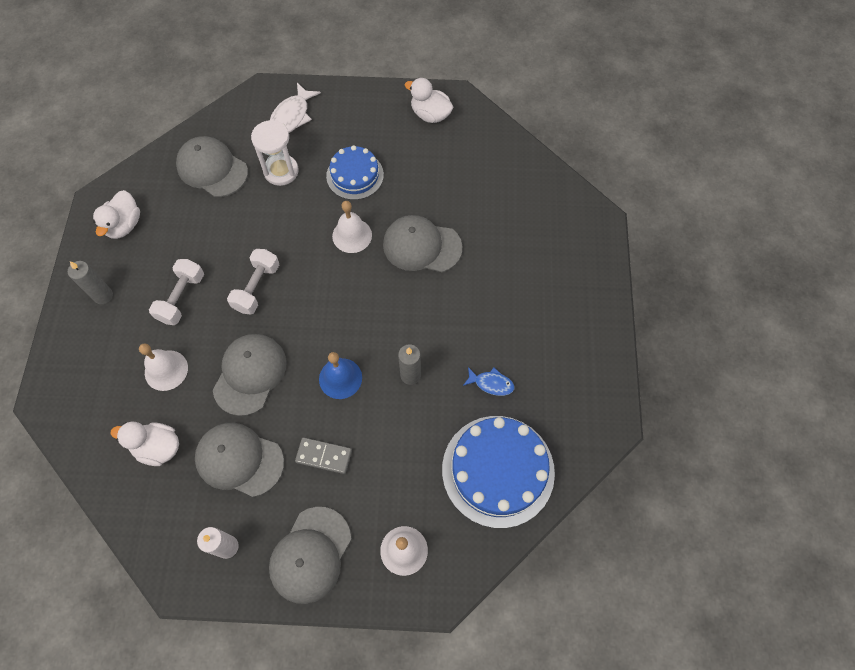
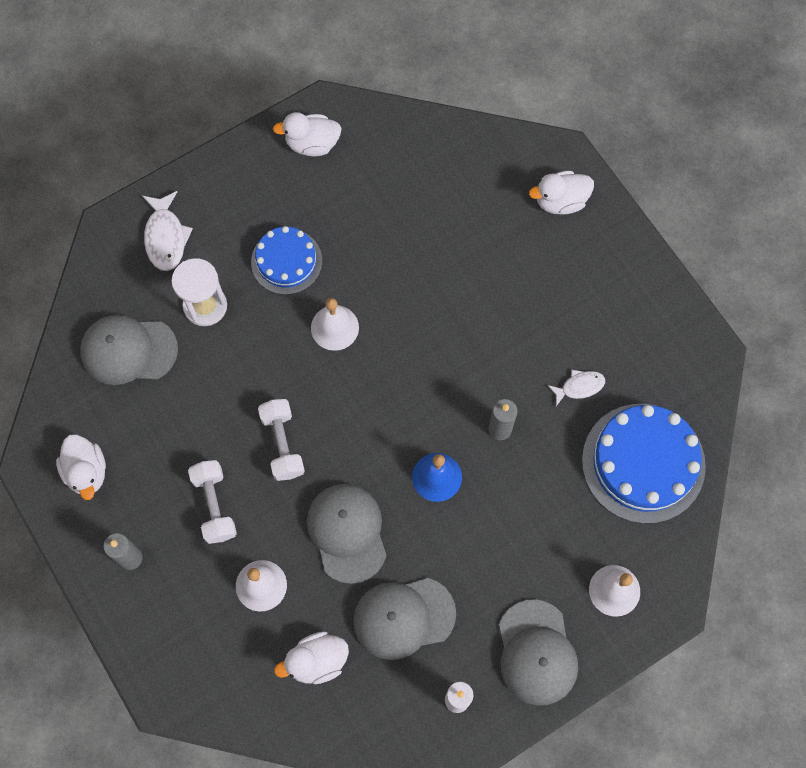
camera: 35 degrees left, 5 degrees up
grey domino [295,438,352,474] -> none
grey cap [383,215,462,272] -> none
blue fish [463,367,514,396] -> white fish [548,370,605,406]
none -> white duck [529,171,594,214]

